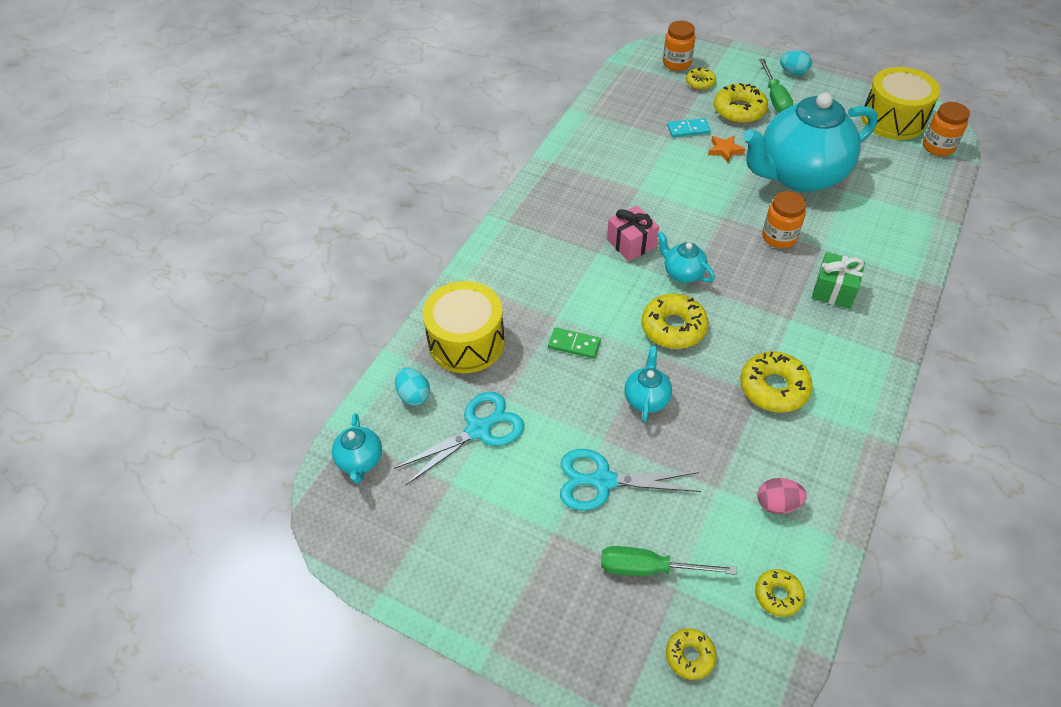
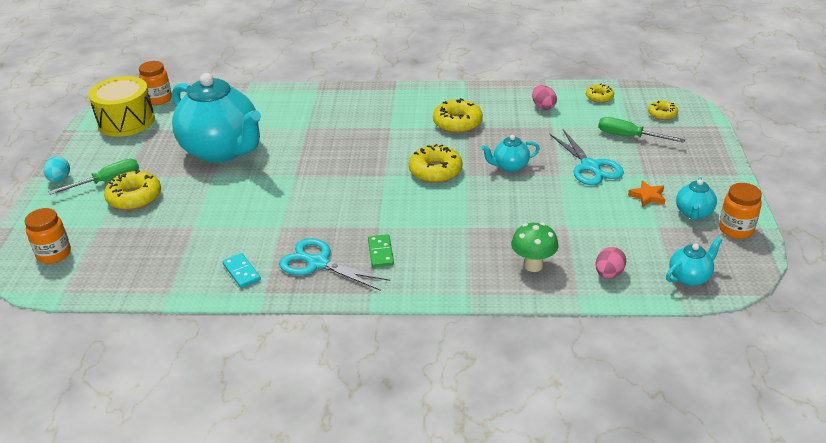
camera: 115 degrees left, 15 degrees down
turquoise scissors [394,392,524,485] -> turquoise scissors moved to [279,238,390,291]
turquoise egg [395,368,430,406] -> pink egg [596,247,626,278]
yellow drum [423,281,505,373] -> green mushroom [511,223,558,272]
green domino [548,328,601,359] -> green domino moved to [368,234,394,267]
green screwdriver [601,546,736,576] -> green screwdriver turned 135 degrees clockwise [598,117,685,143]
pink gift [607,205,659,261] -> none
turquoise teapot [657,231,715,283] -> turquoise teapot moved to [676,177,717,220]
turquoise domino [667,118,711,137] -> turquoise domino moved to [223,253,261,288]
yellow donut [686,67,716,90] -> none
orange star [708,135,745,163] -> orange star moved to [628,180,666,207]
orange jar [762,191,806,248] -> orange jar moved to [719,183,762,239]
green gift [812,252,865,309] -> none

